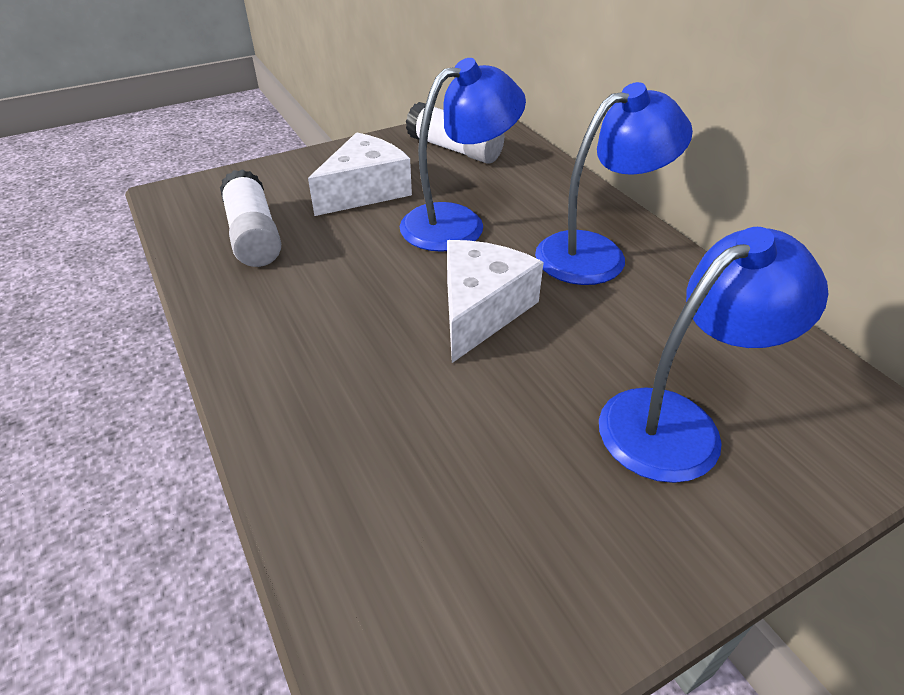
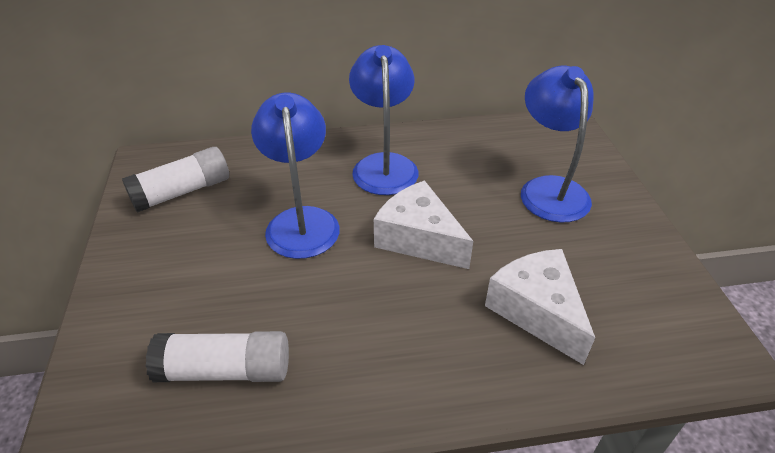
camera: 70 degrees left, 0 degrees up
white cheese [308,132,412,216] -> white cheese moved to [485,249,595,365]

